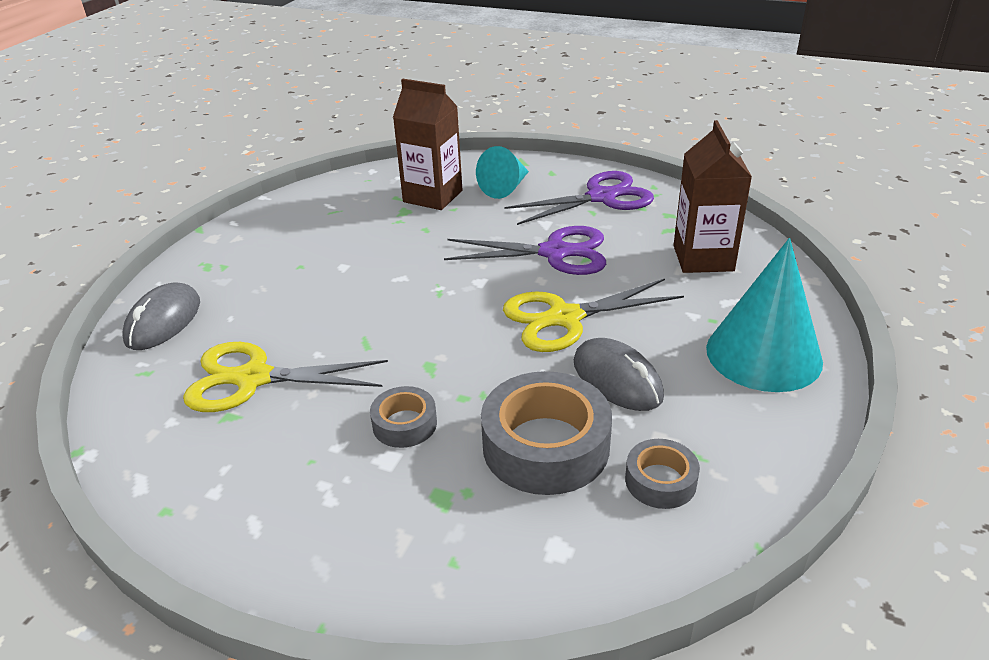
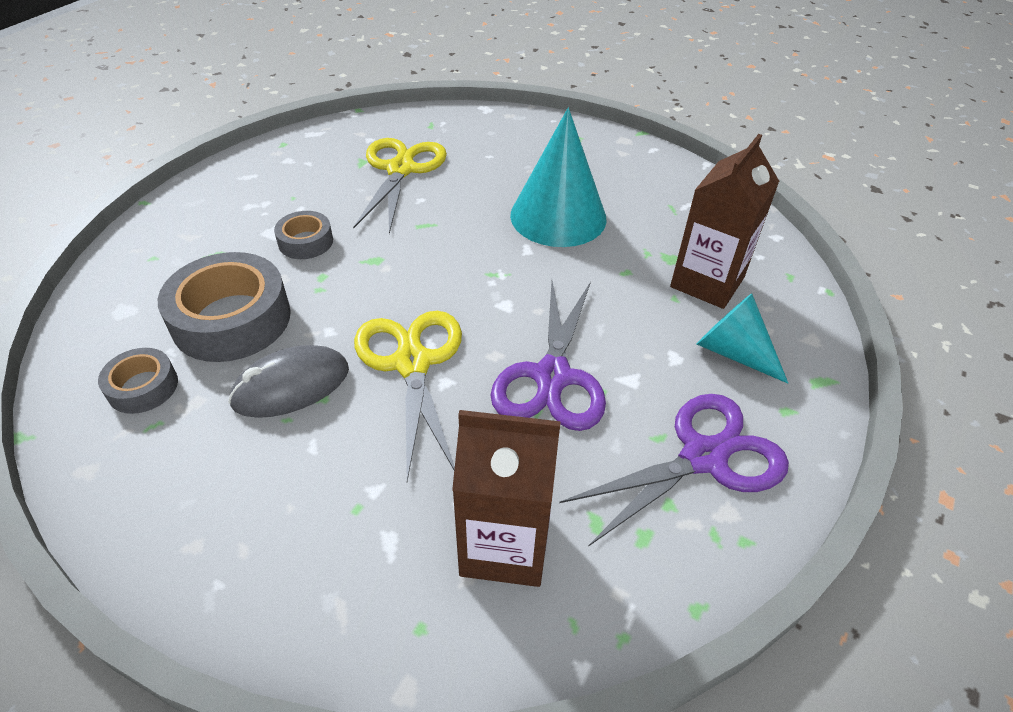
camera: 95 degrees right, 10 degrees up
grey mouse [122,283,200,350] -> none
purple scissors [504,171,654,225] -> purple scissors turned 105 degrees counterclockwise [559,394,789,547]
turquoise cone [706,238,823,392] -> turquoise cone moved to [510,108,607,247]

